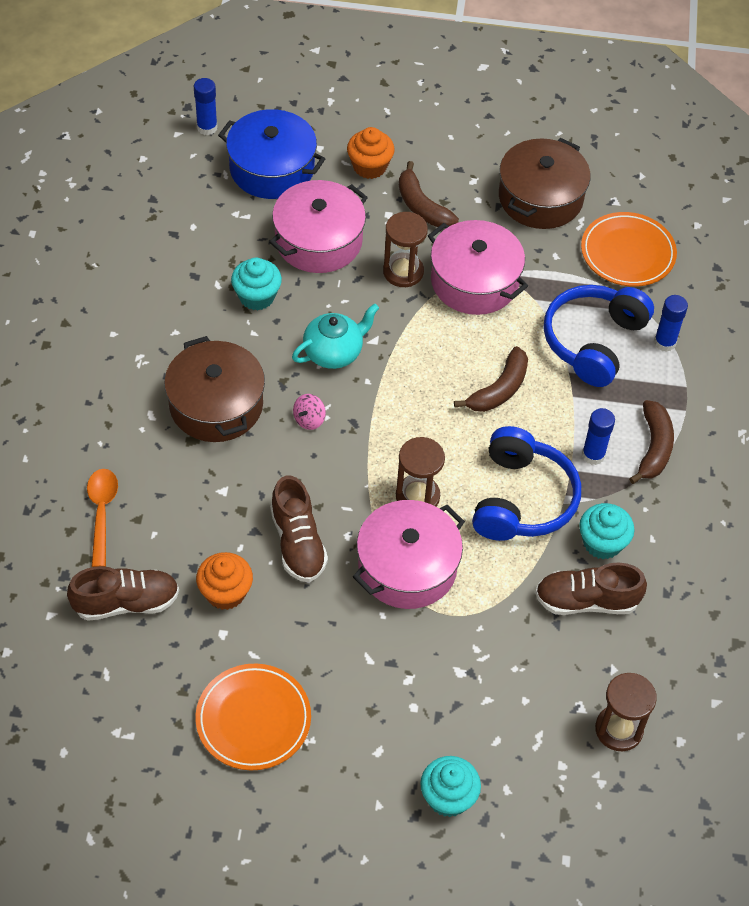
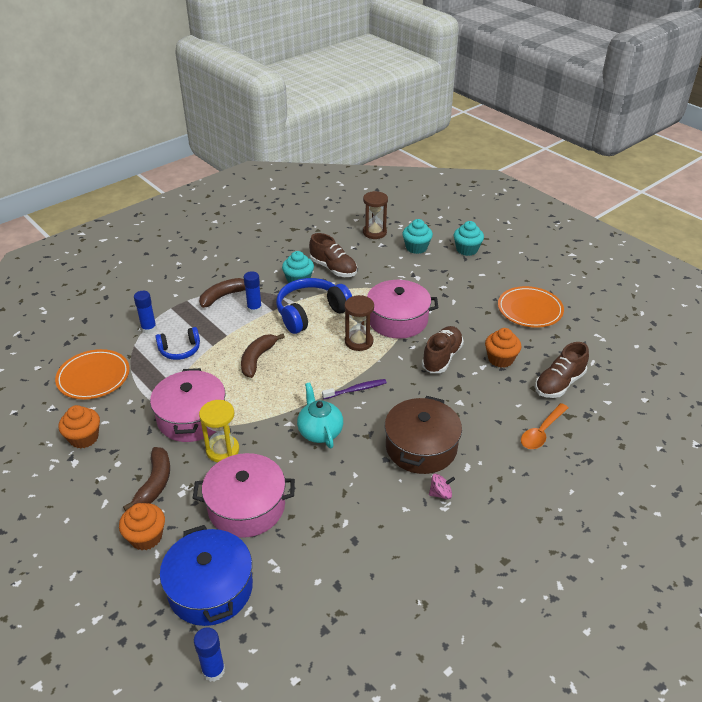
camera: 135 degrees left, 15 degrees down
brown shoe [67,566,179,621] -> brown shoe turned 75 degrees counterclockwise [535,342,589,398]
turquoise cupcake [231,257,282,311] -> turquoise cupcake moved to [402,219,433,254]
turquoise teapot [292,303,379,369] -> turquoise teapot turned 60 degrees clockwise [297,382,343,448]
pink spinning top [293,394,326,430] -> pink spinning top moved to [429,474,455,499]
brown hourglass [383,212,428,287] -> yellow hourglass [199,400,239,462]
brown banana [454,346,528,412] -> brown banana turned 60 degrees counterclockwise [241,334,285,378]
brown pot [499,138,590,229] -> orange cupcake [58,405,100,449]
blue headphones [544,285,654,387] -> blue headphones [155,327,200,360], size x0.57
none -> purple toothbrush [322,379,387,399]

